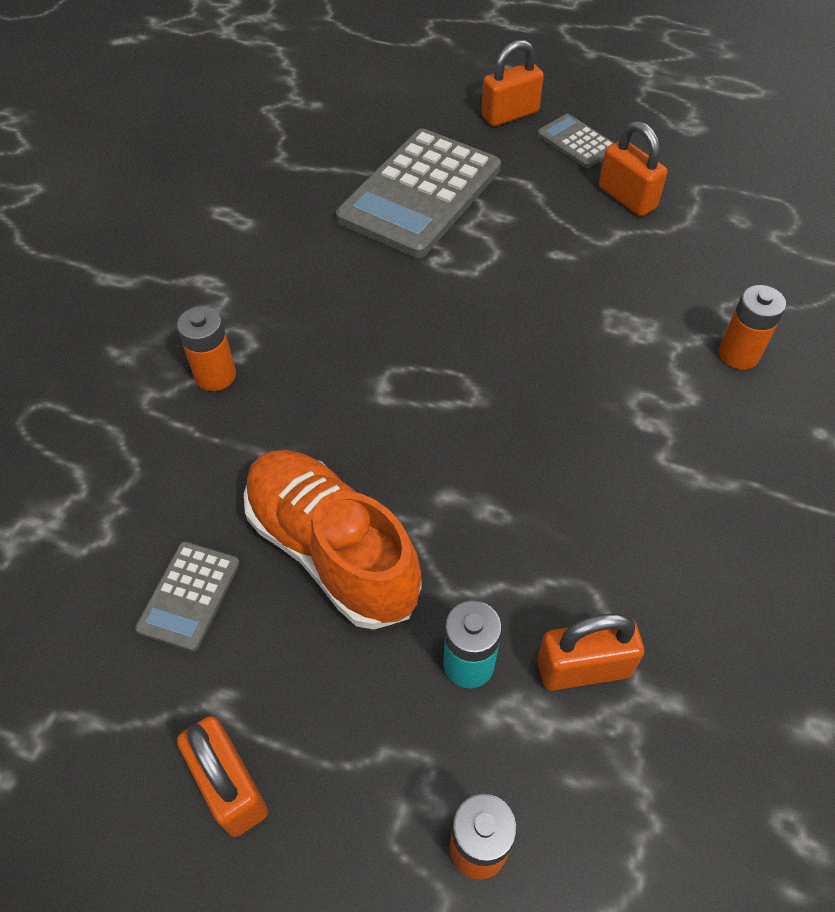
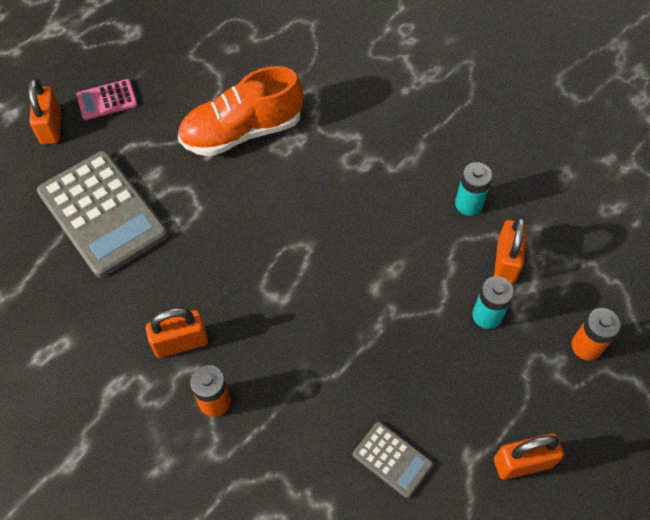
camera: 70 degrees left, 5 degrees up
orange shoe [244,450,422,630] -> orange shoe moved to [178,66,303,156]
grey calculator [537,114,614,168] -> pink calculator [76,79,138,120]
orange padlock [599,121,667,216] -> orange padlock moved to [146,308,208,358]
orange battery [719,285,786,370] -> none
none -> turquoise battery [455,162,492,216]

